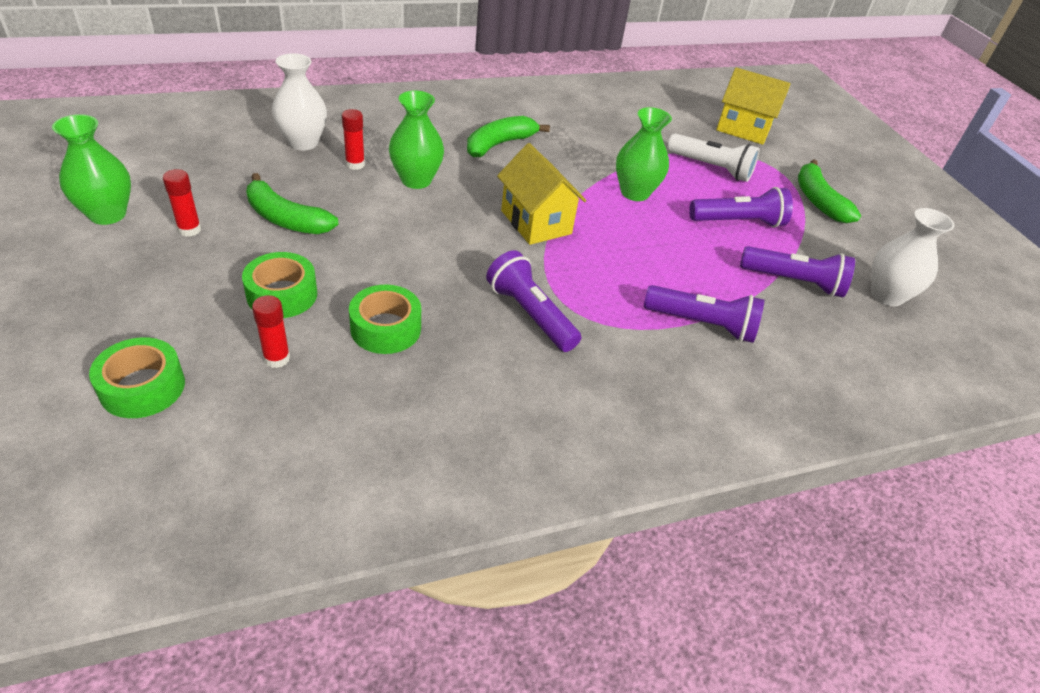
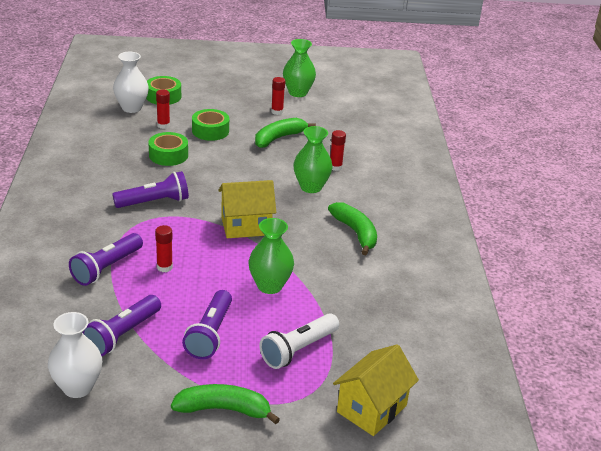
camera: 110 degrees right, 10 degrees down
white vase [272,53,327,150] -> white vase moved to [113,52,149,113]
none -> red glue stick [155,225,173,272]

